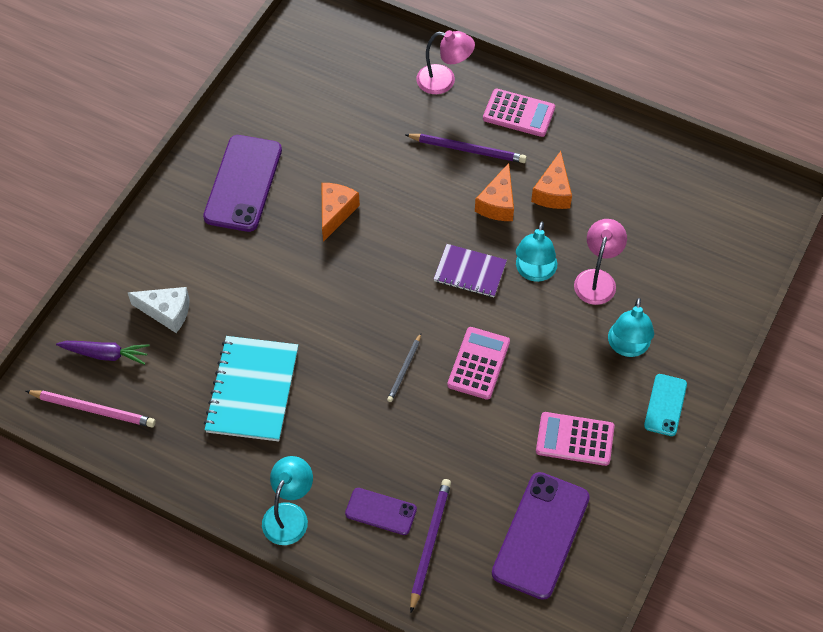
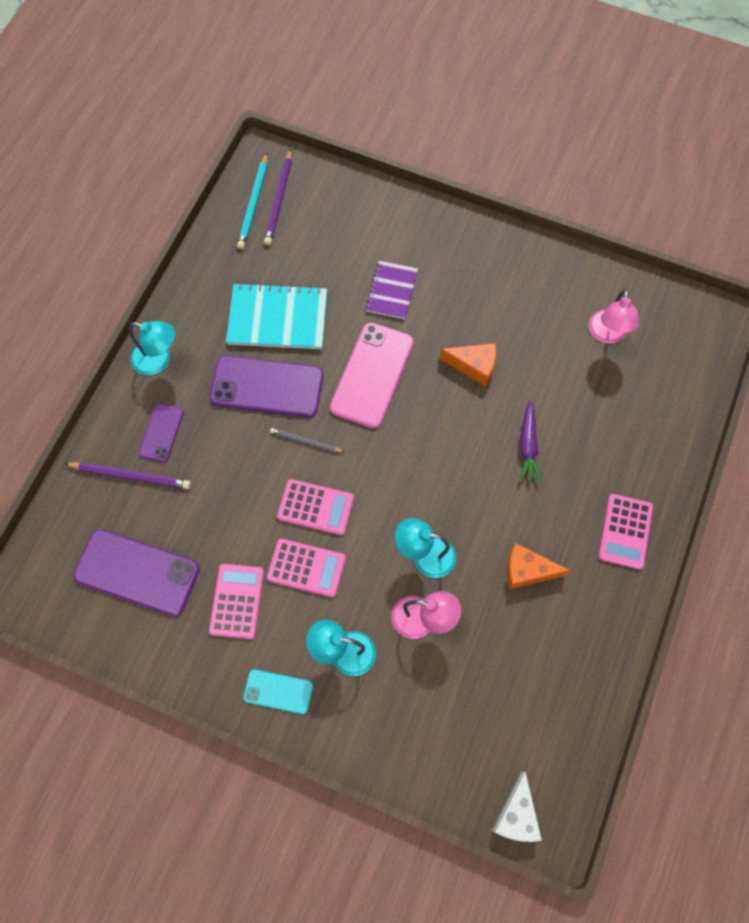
camera: 85 degrees right, 10 degrees up
pink pencil [26,390,156,428] -> turquoise pencil [237,153,268,249]
purple carrot [56,341,150,365] -> purple carrot moved to [519,400,542,483]
white cheese [128,287,190,333] -> white cheese moved to [492,771,542,842]
purple phone [203,135,282,232] -> purple phone moved to [210,355,323,417]
purple pencil [405,134,527,163] -> purple pencil moved to [264,149,292,245]
pink lamp [416,30,475,94] -> pink lamp moved to [589,289,640,344]
purple notebook [434,244,507,297] -> purple notebook moved to [365,261,418,319]
orange cheese [475,163,514,221] -> none
none -> pink calculator [267,539,346,597]
none -> pink phone [330,322,414,428]

